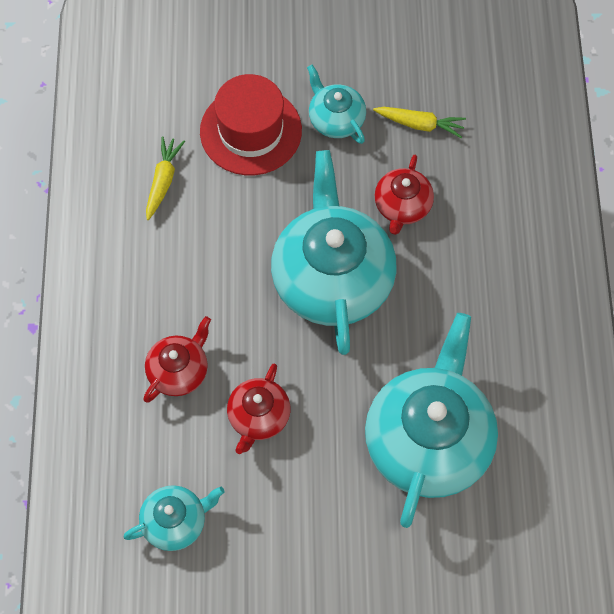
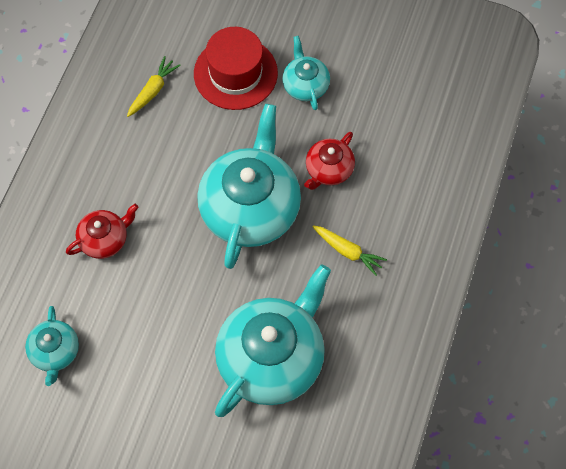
camera: 20 degrees right, 0 degrees up
turquoise teapot [123,485,225,551] -> turquoise teapot turned 90 degrees clockwise [25,306,79,386]
red teapot [227,364,290,454] -> none
yellow carrot [373,107,466,138] -> yellow carrot moved to [313,225,387,276]

